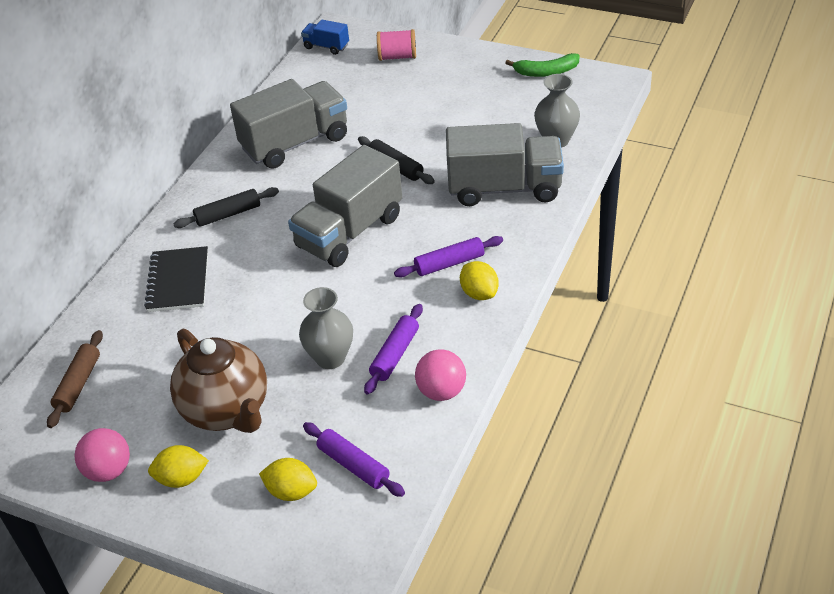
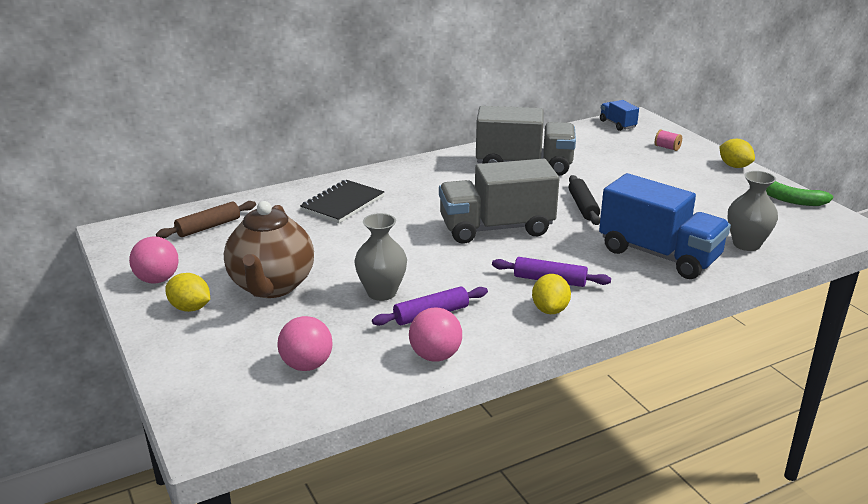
camera: 35 degrees right, 15 degrees down
black rolling pin [173,187,279,228] -> none
yellow lemon [259,458,317,501] -> yellow lemon moved to [719,139,755,168]
purple rolling pin [303,422,405,497] -> pink ball [278,316,333,371]
pink spool [377,29,416,61] -> pink spool [655,130,682,151], size x0.63
grey truck [446,123,564,206] -> blue truck [599,173,731,279]

